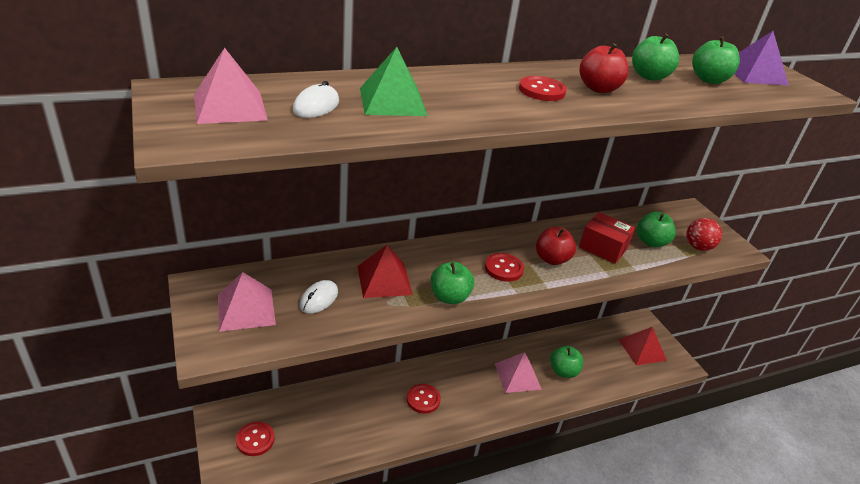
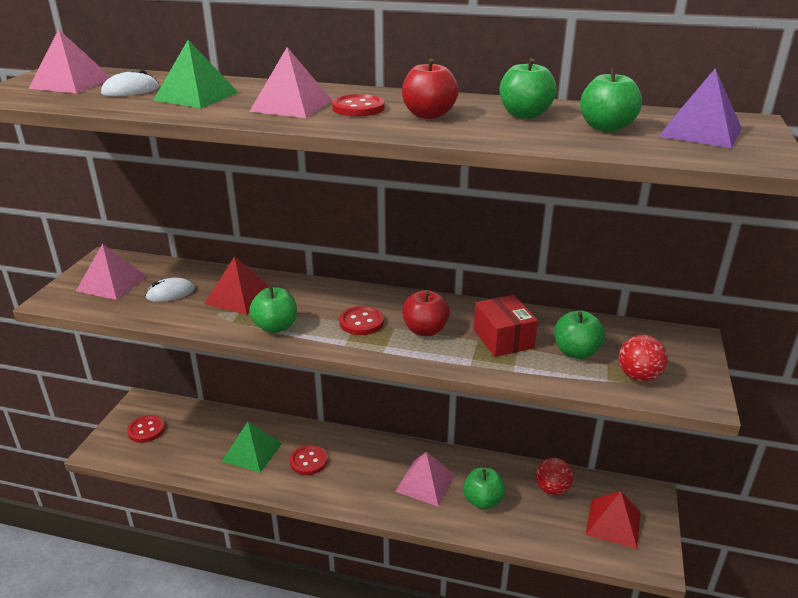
camera: 40 degrees right, 5 degrees down
none -> green pyramid [222,422,282,473]
none -> pink pyramid [249,47,332,118]
none -> red ball [536,458,573,496]

